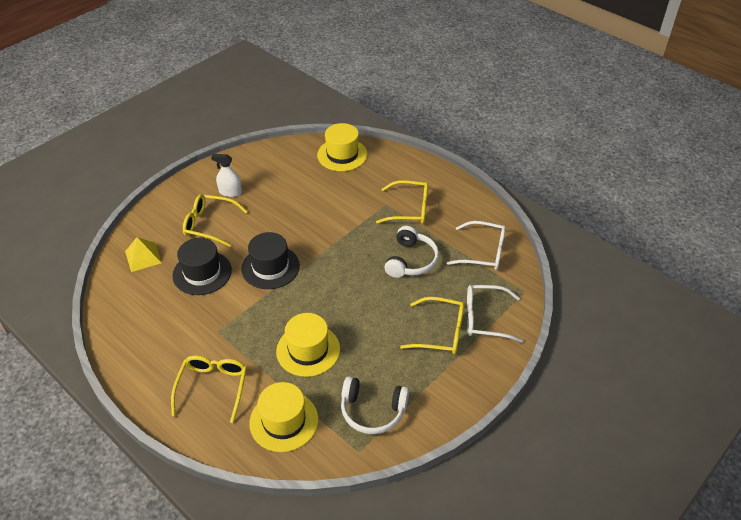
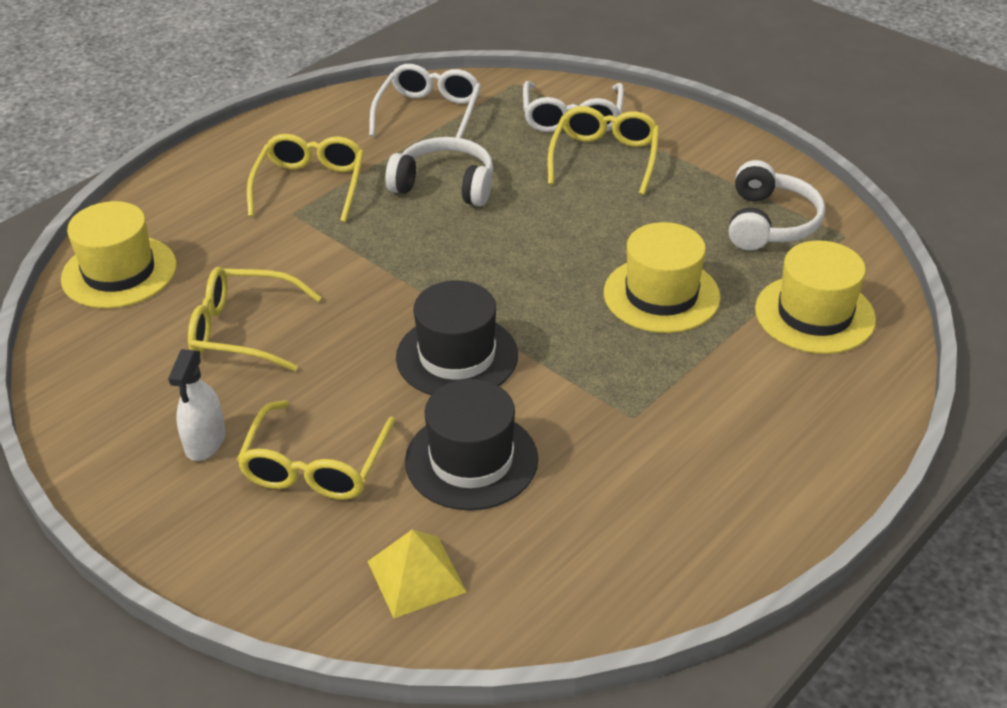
camera: 90 degrees left, 5 degrees down
yellow glasses [171,355,247,423] -> yellow glasses moved to [188,267,321,371]

